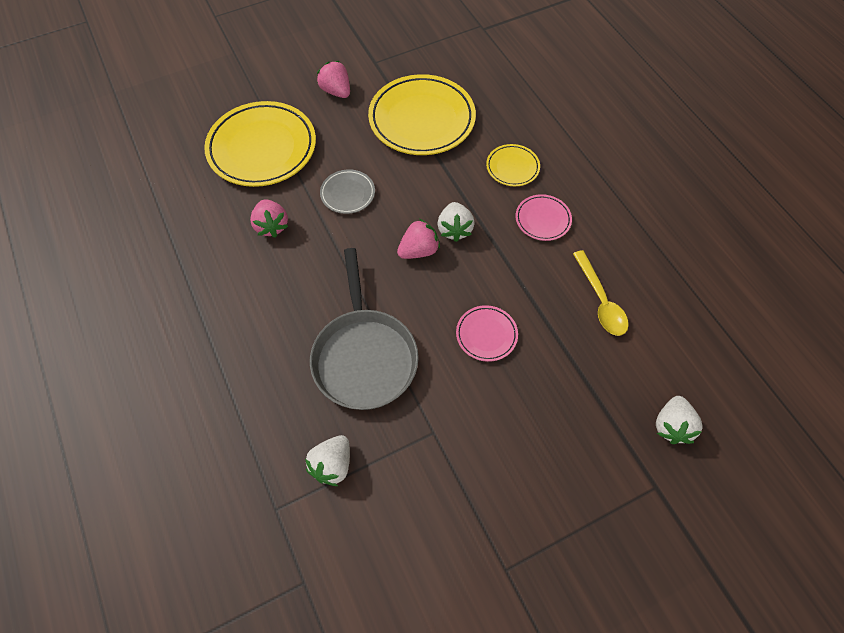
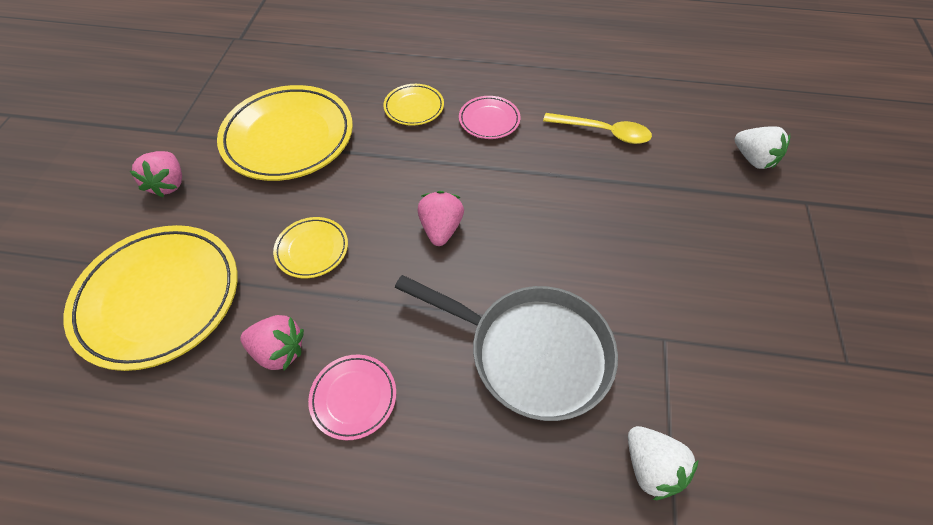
camera: 55 degrees left, 5 degrees down
pink strawberry [317,61,350,98] -> pink strawberry turned 90 degrees counterclockwise [130,151,182,197]
grey plate [320,169,375,214] -> yellow plate [273,217,348,278]
white strawberry [437,202,475,242] -> none
pink plate [456,305,518,362] -> pink plate moved to [308,354,396,440]

